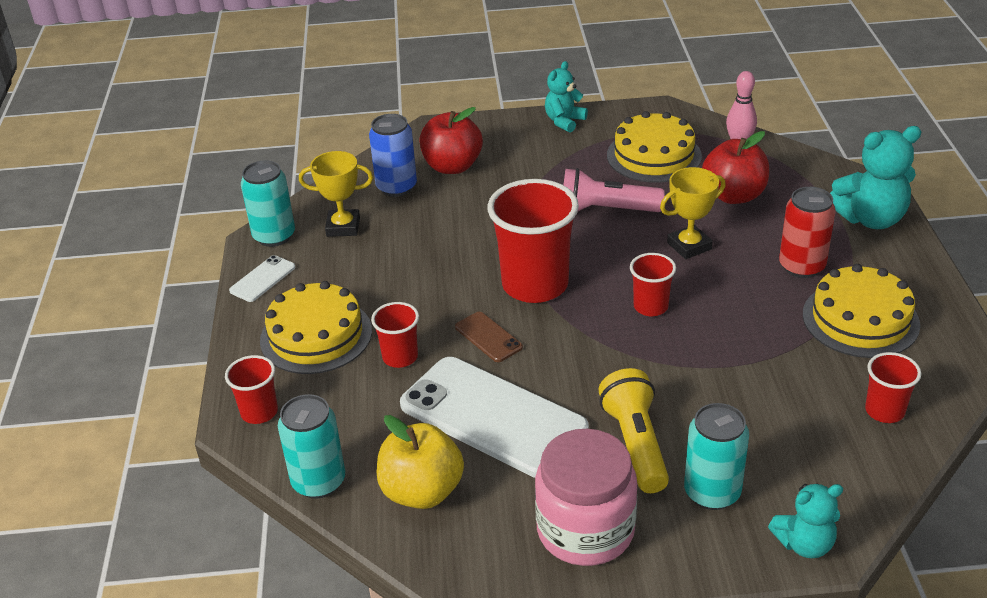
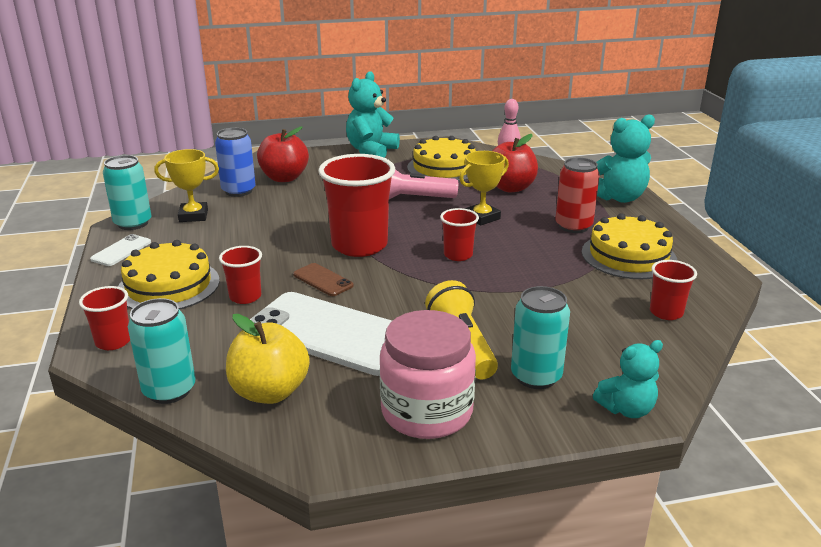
camera: 10 degrees left, 10 degrees down
turquoise teddy bear [545,61,588,133] -> turquoise teddy bear [346,71,400,158], size x1.61

